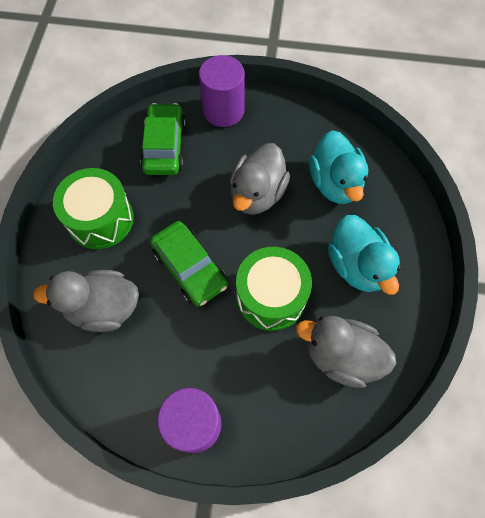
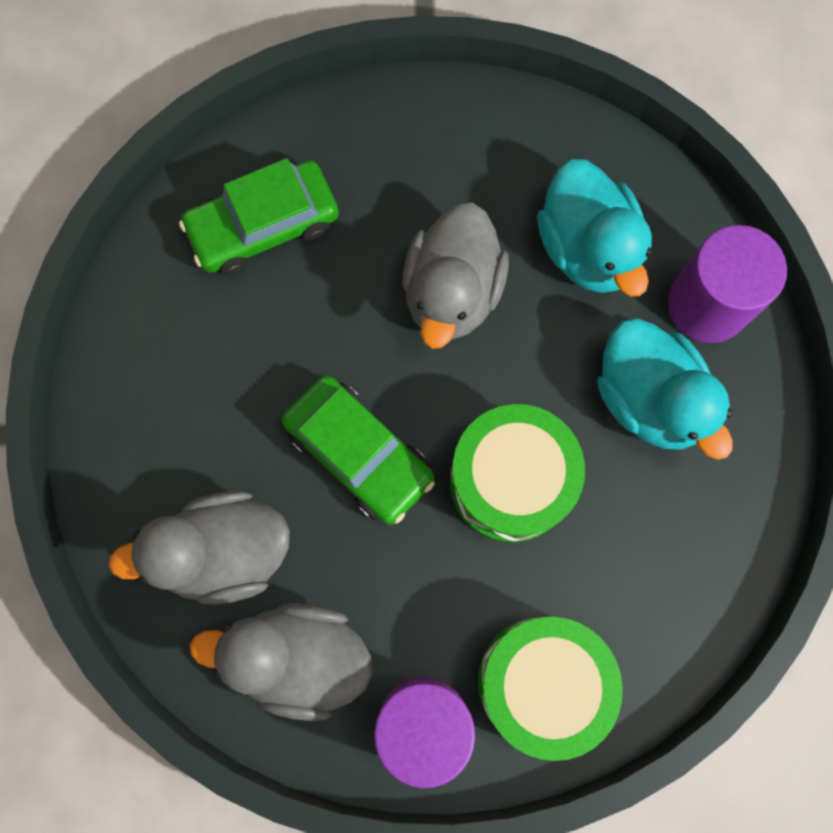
camera: 10 degrees left, 10 degrees up
green drum [53,168,134,249] -> green drum moved to [478,617,623,761]
green car [140,103,186,175] -> green car turned 105 degrees counterclockwise [179,158,339,276]
purple cylinder [199,55,245,127] -> purple cylinder moved to [668,225,787,343]
grey duck [296,316,397,388] -> grey duck moved to [190,603,373,721]

